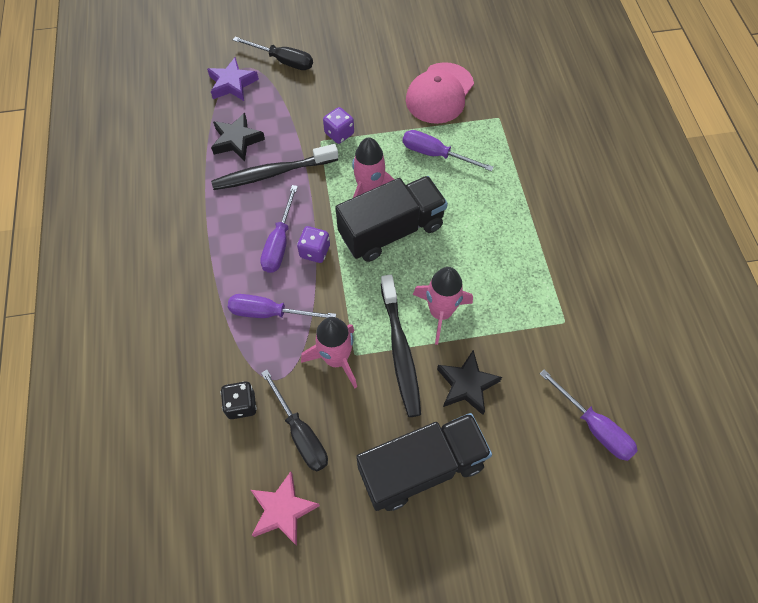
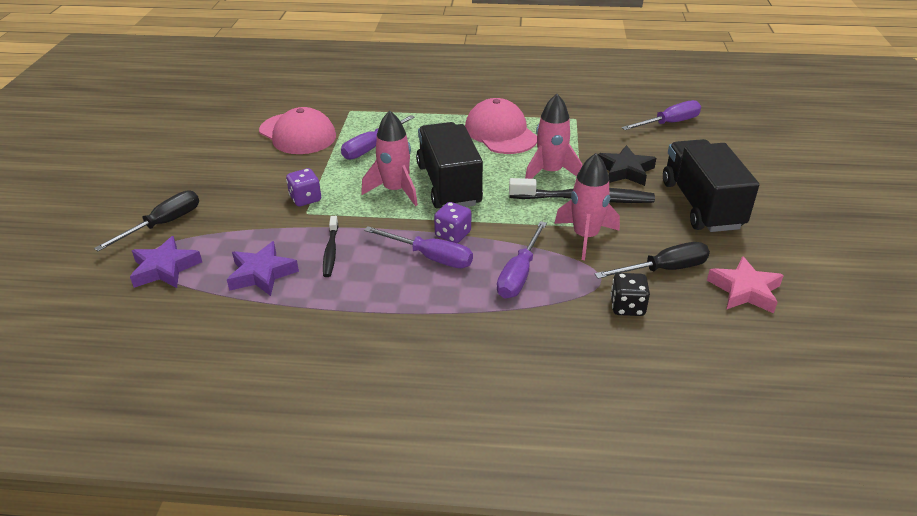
camera: 75 degrees left, 25 degrees down
black star [211,113,265,161] -> purple star [227,241,299,296]
black toothbrush [211,144,338,190] -> black toothbrush [323,216,338,277], size x0.55
none -> pink cap [465,98,537,154]

